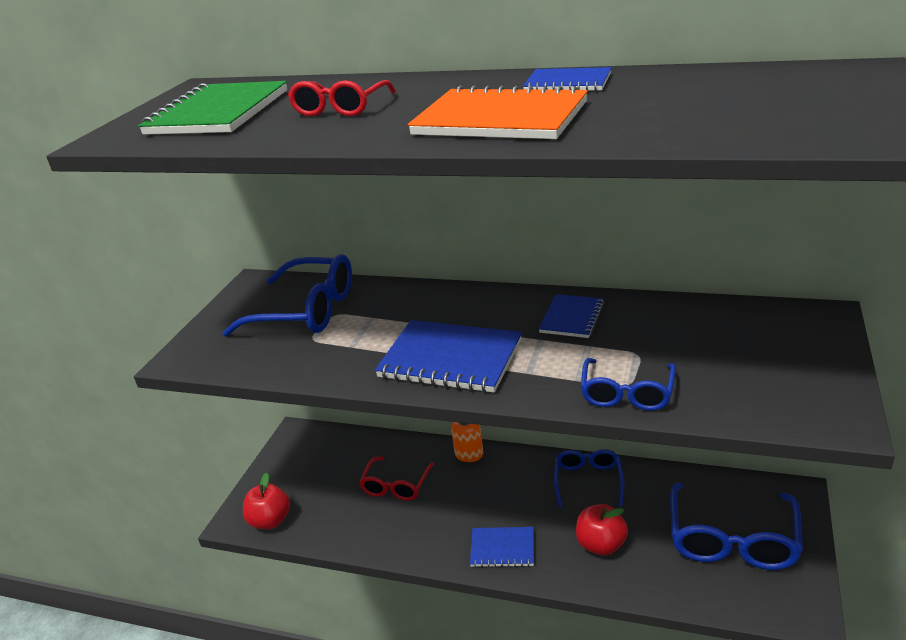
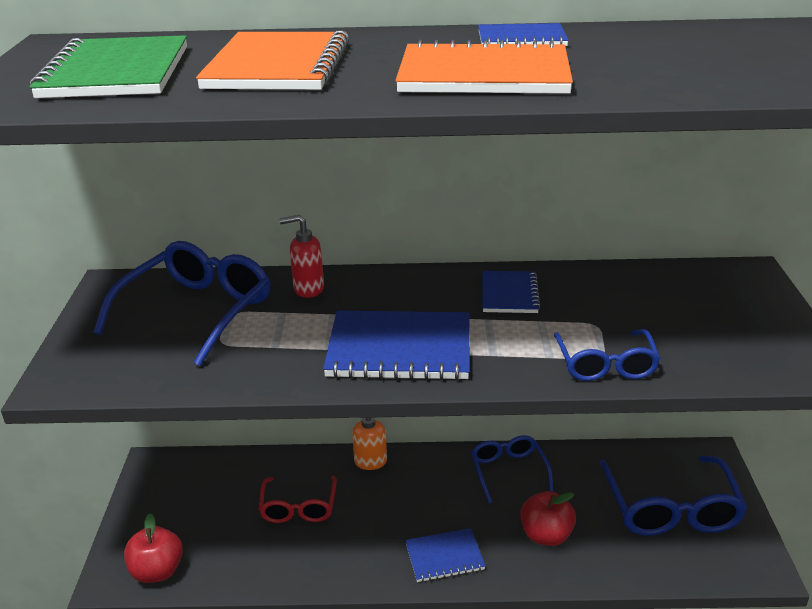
camera: 20 degrees left, 0 degrees up
blue glasses [222,254,352,337] -> blue glasses turned 60 degrees counterclockwise [93,241,270,366]
red glasses [288,80,396,116] -> orange notebook [196,31,349,90]
none -> red soap dispenser [279,215,324,298]

